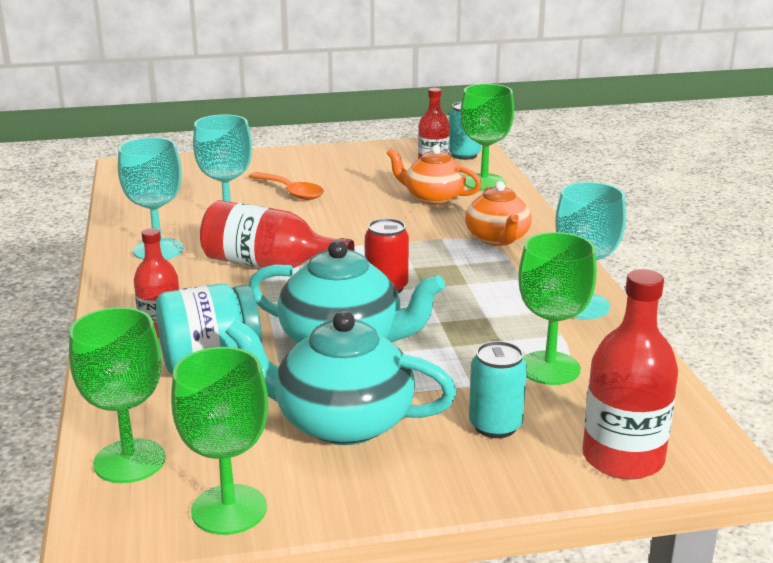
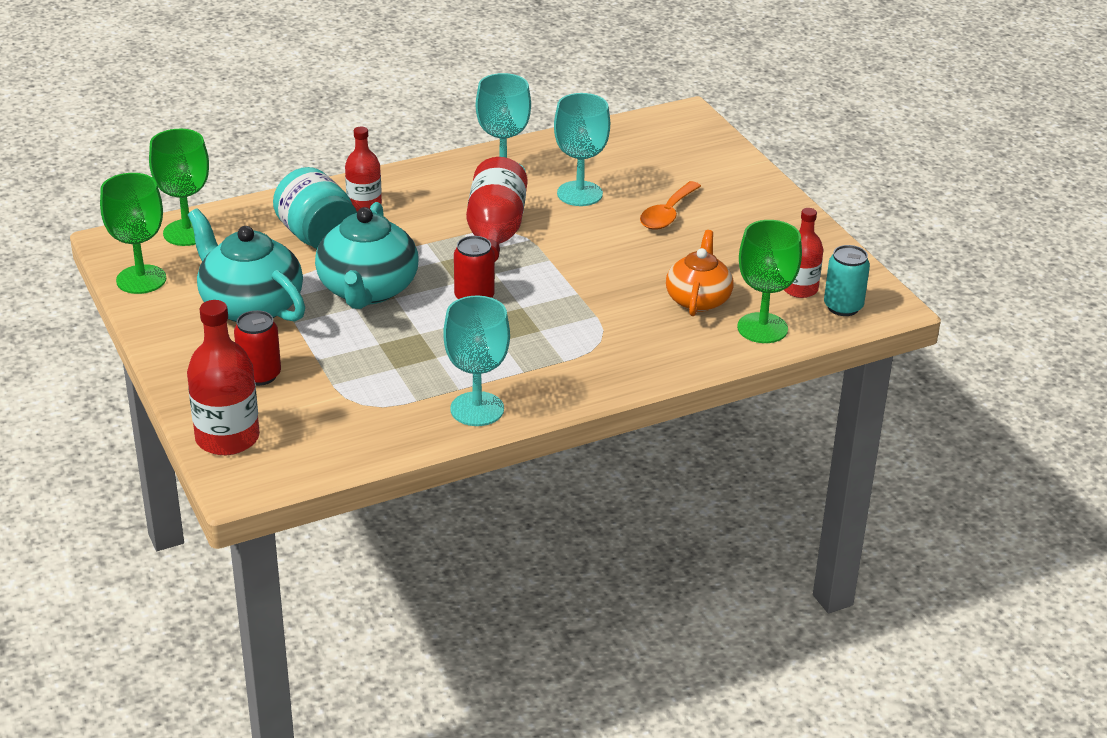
camera: 75 degrees right, 10 degrees up
turquoise teapot [225,310,457,445] -> turquoise teapot turned 45 degrees counterclockwise [188,209,305,322]
orange teapot [465,181,532,246] -> none
turquoise can [469,341,527,438] -> red can [234,310,281,386]
green goblet [518,232,597,385] -> none

